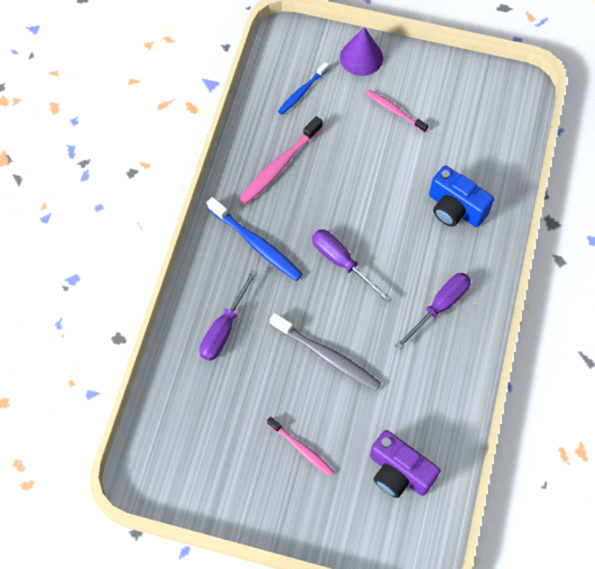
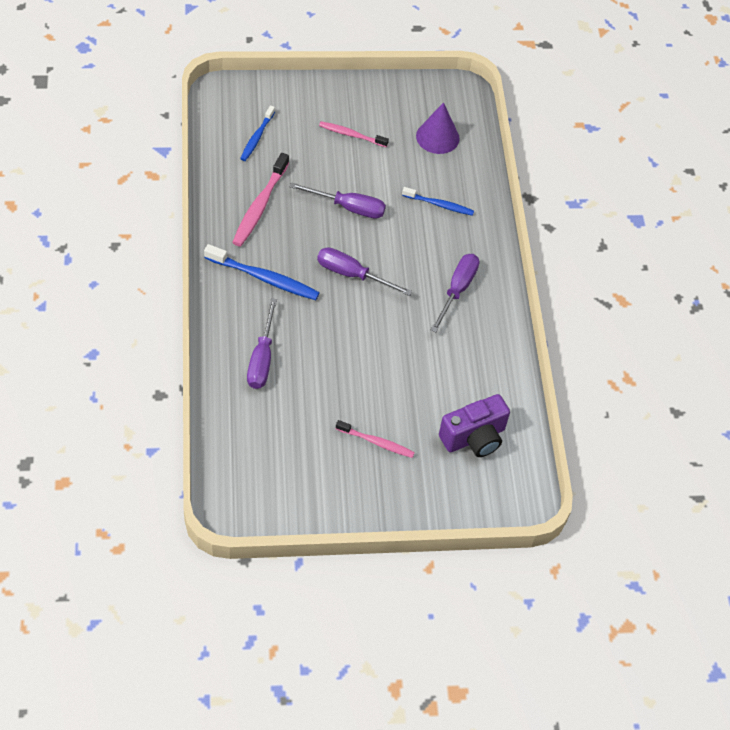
camera: 25 degrees left, 10 degrees down
grey toothbrush [270,313,381,391] -> none
purple cone [340,27,383,76] -> purple cone moved to [416,102,460,154]
purple camera [370,430,440,498] -> purple camera turned 45 degrees counterclockwise [439,394,510,457]
blue camera [429,165,494,227] -> blue toothbrush [402,187,474,216]
none -> purple screwdriver [289,182,386,219]

